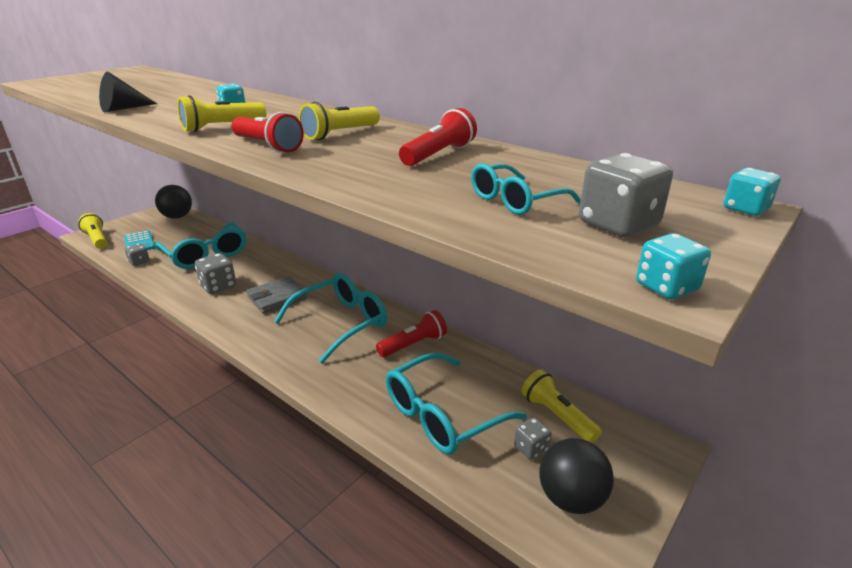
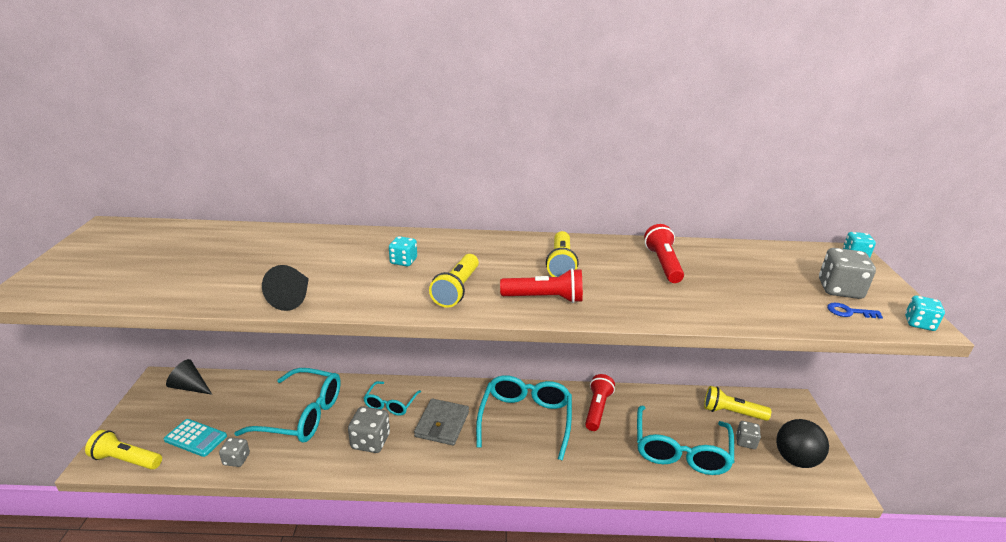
camera: 40 degrees left, 0 degrees up
black ball [155,185,192,219] -> black cone [166,359,212,395]
turquoise glasses [471,164,581,215] -> turquoise glasses moved to [364,381,421,416]
none -> blue key [827,303,883,319]

